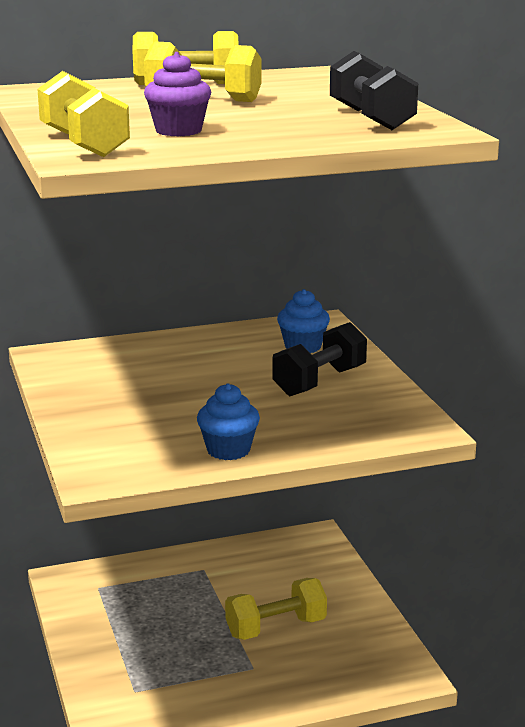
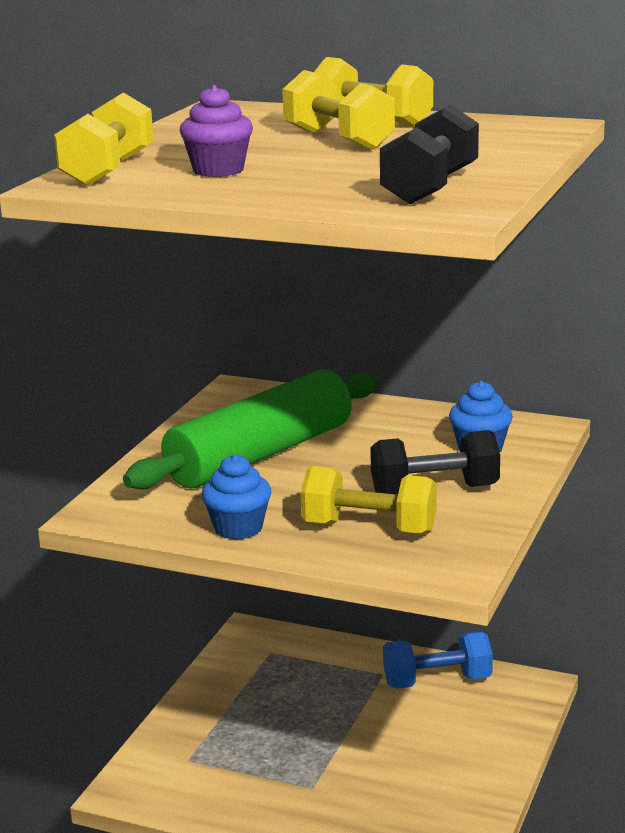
camera: 40 degrees right, 0 degrees up
yellow dumbbell [225,578,327,640] -> yellow dumbbell moved to [301,466,437,535]
none -> green rolling pin [123,369,379,489]
none -> blue dumbbell [383,632,493,689]

